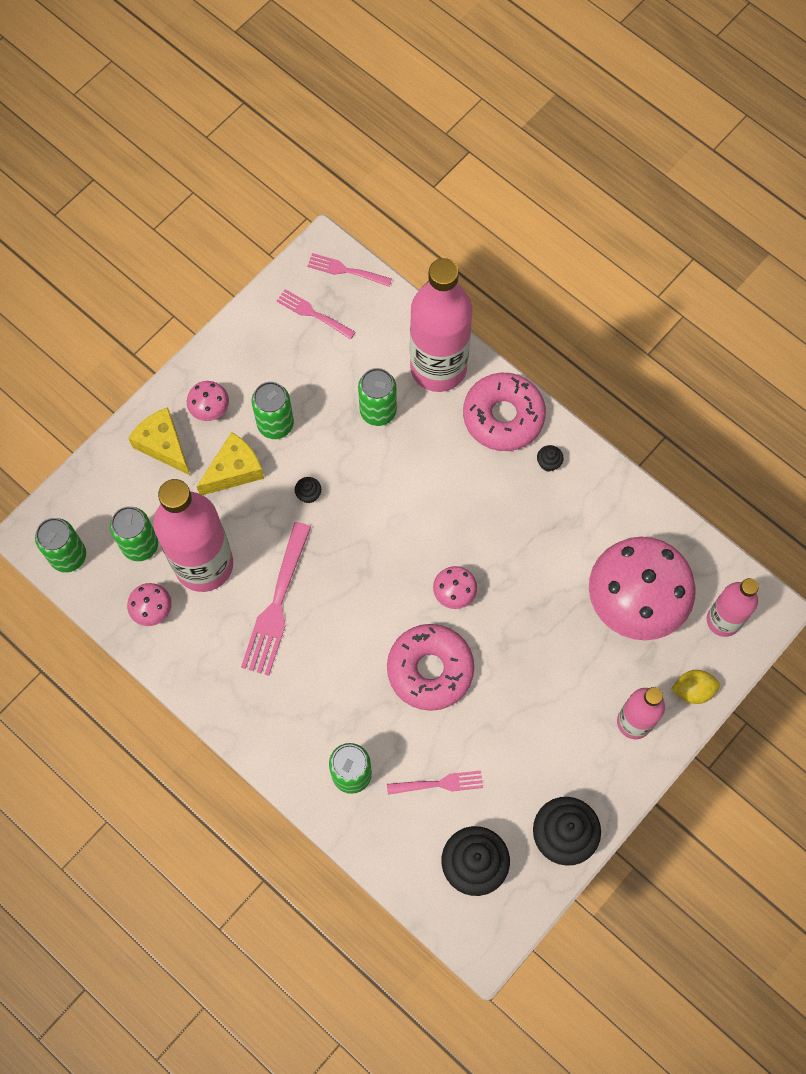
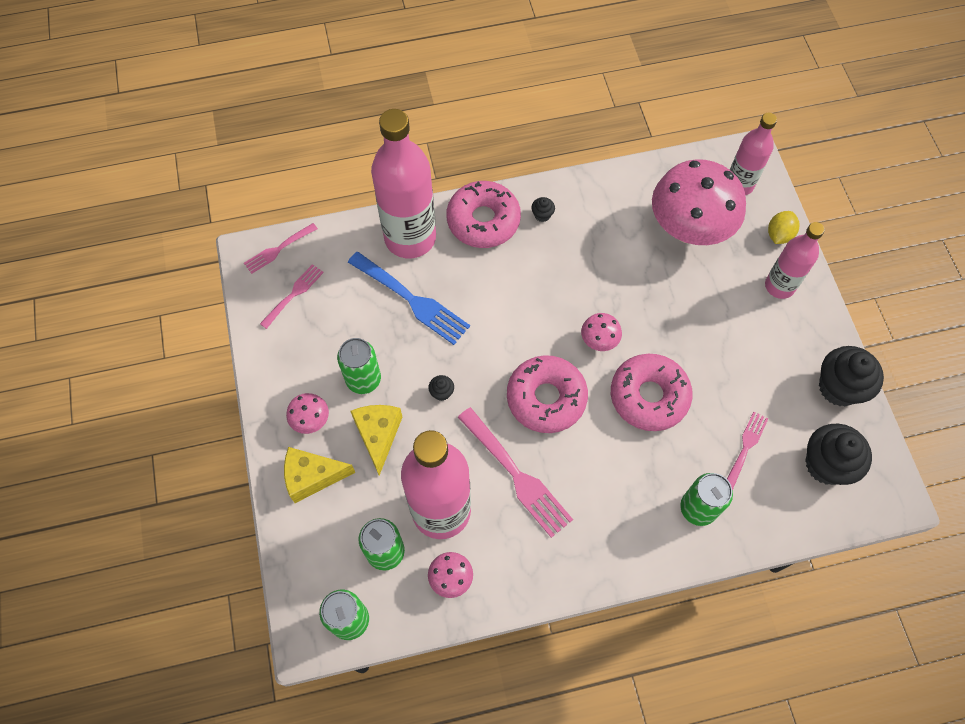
camera: 55 degrees left, 5 degrees down
pink fork [277,289,355,340] -> pink fork turned 150 degrees clockwise [260,264,324,329]
green can [358,368,397,426] -> blue fork [348,252,470,345]
none -> pink donut [507,355,588,433]

